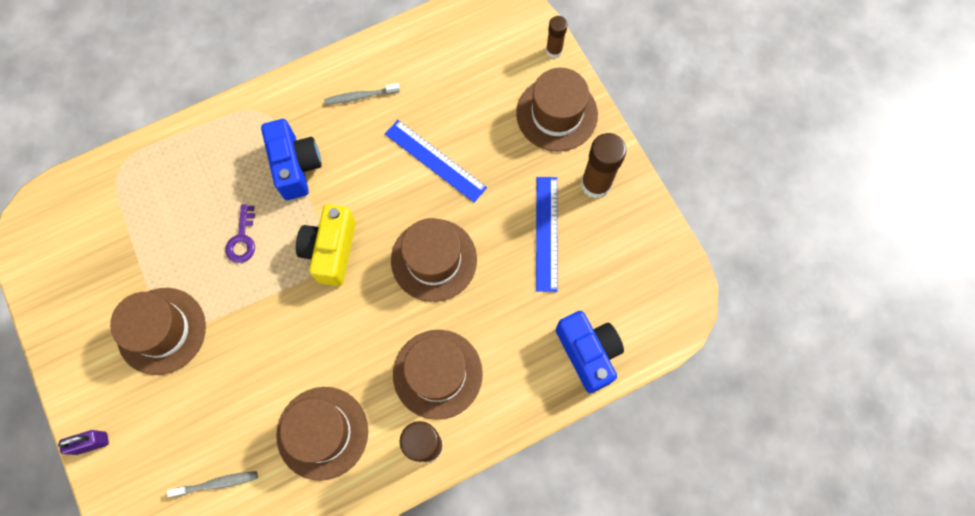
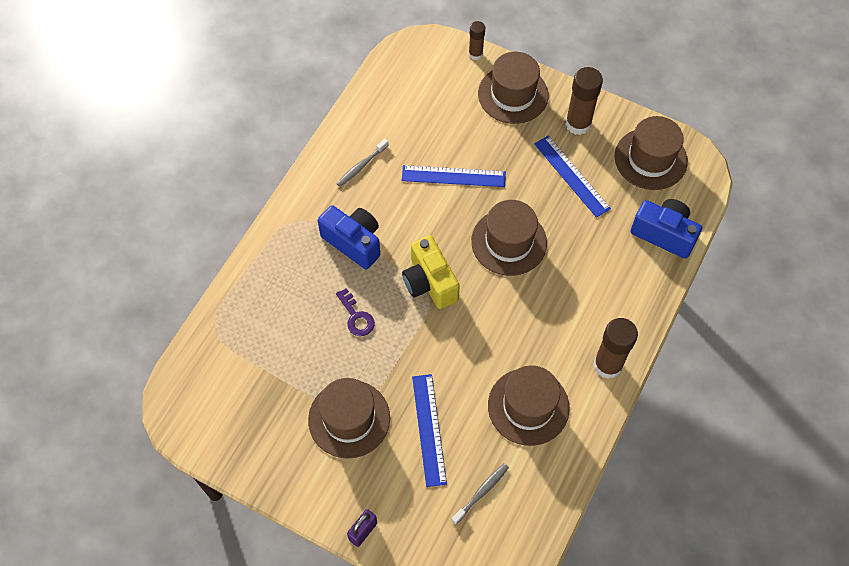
camera: 35 degrees left, 10 degrees down
brown hat [393,330,483,420] -> brown hat moved to [615,116,688,190]
none -> blue ruler [412,374,447,487]

